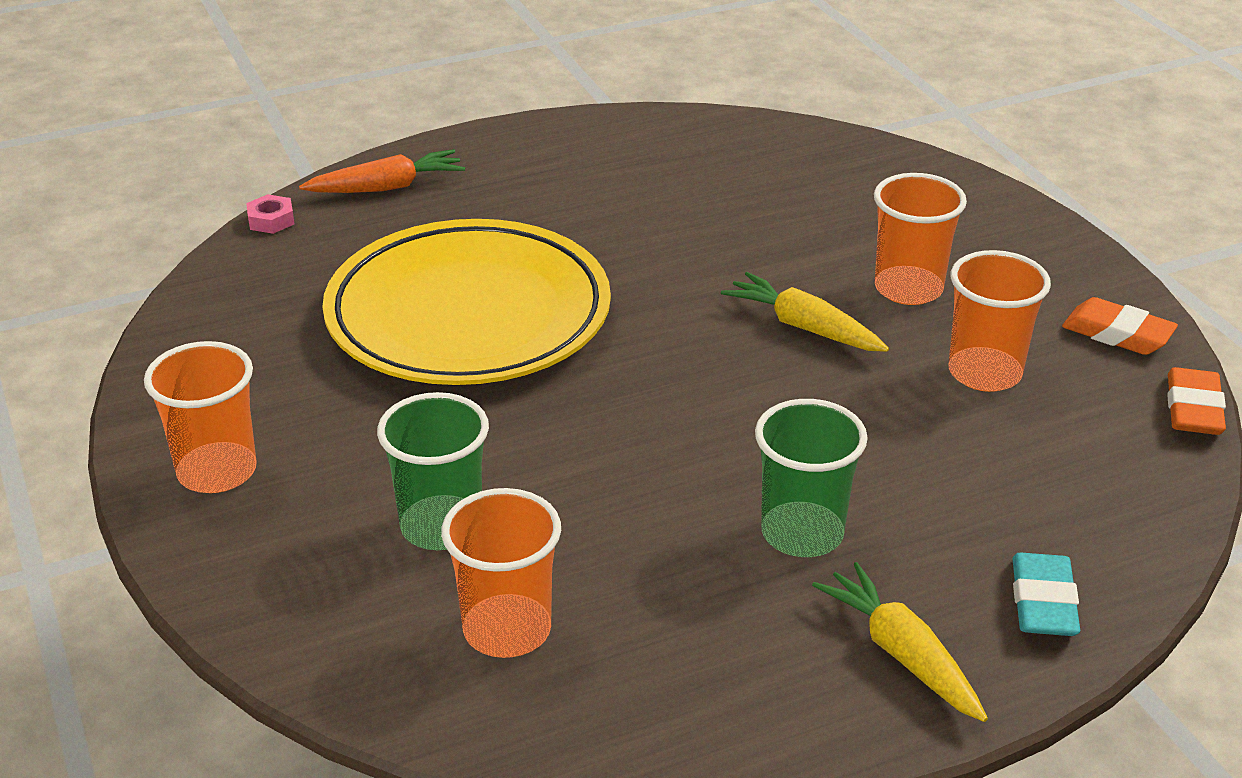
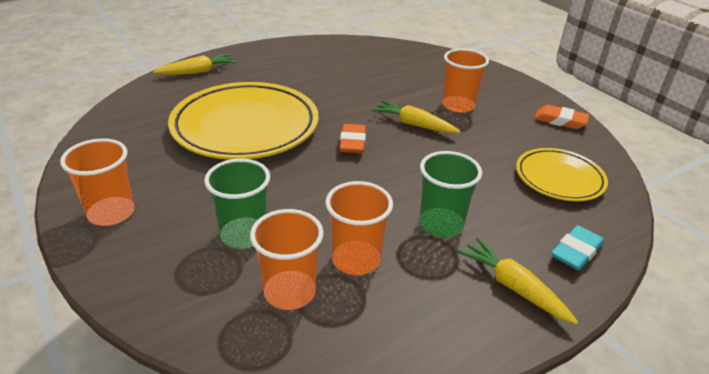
camera: 10 degrees left, 0 degrees up
pink nut [246,194,294,234] -> none
orange carrot [299,149,465,193] -> yellow carrot [153,54,236,75]
orange cup [949,250,1051,392] -> orange cup moved to [325,181,393,275]
turquoise eraser [1012,552,1080,636] -> turquoise eraser turned 45 degrees clockwise [551,225,604,271]
orange eraser [1167,367,1226,435] -> orange eraser moved to [340,124,366,154]
none -> yellow plate [516,148,608,201]

